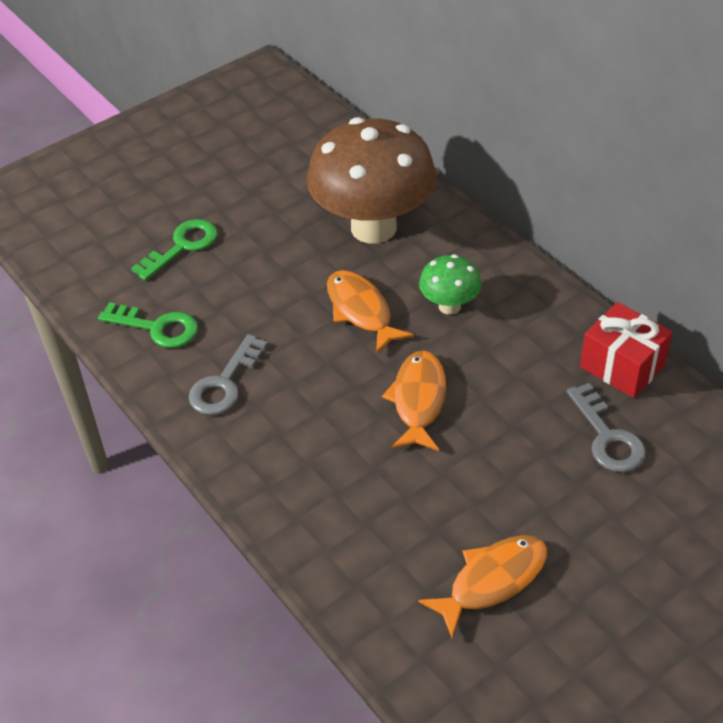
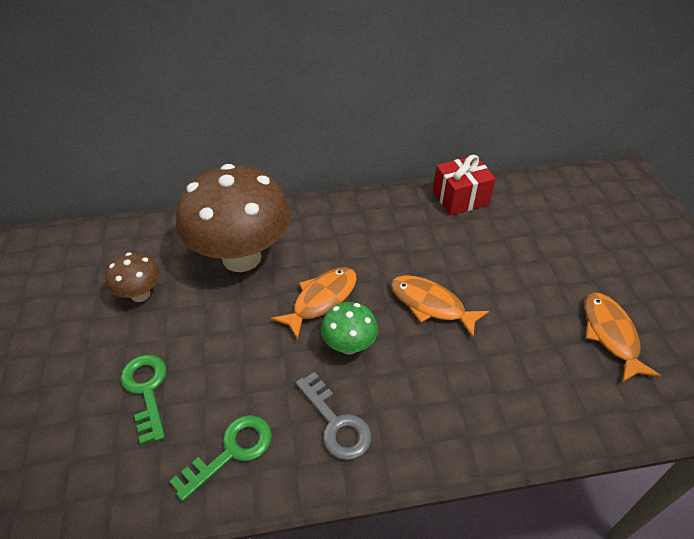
camera: 65 degrees left, 0 degrees up
orange fish [327,270,414,354] -> orange fish turned 135 degrees clockwise [271,267,357,340]
green mushroom [419,254,482,315] -> green mushroom moved to [321,302,378,355]
grey key [567,383,646,473] -> none
none -> brown mushroom [105,252,160,302]

